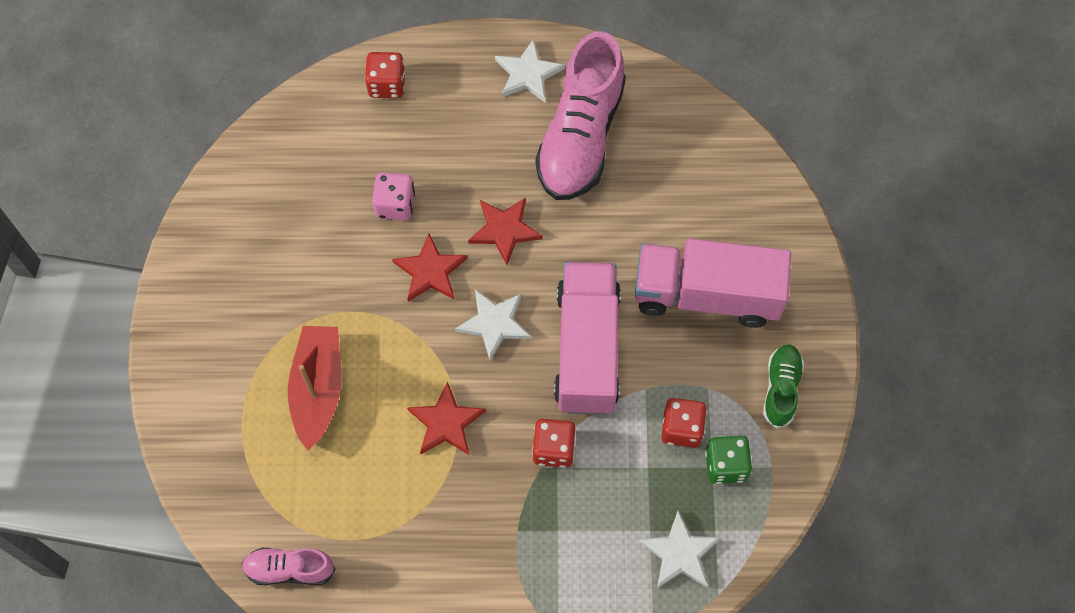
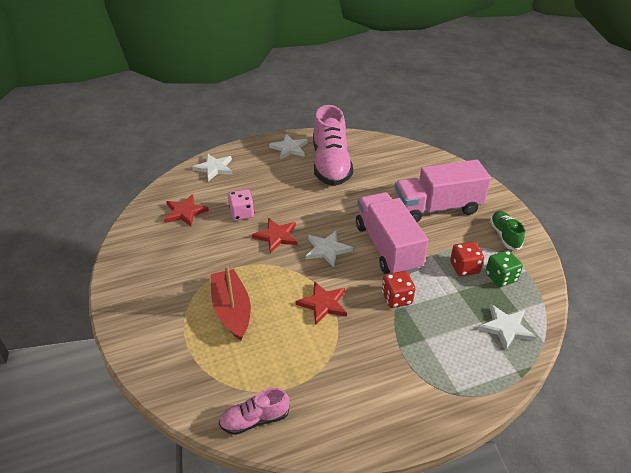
camera: 20 degrees left, 25 degrees down
red dice [365,52,405,98] -> white star [192,154,233,181]
red star [468,198,543,265] -> red star moved to [164,194,209,226]

